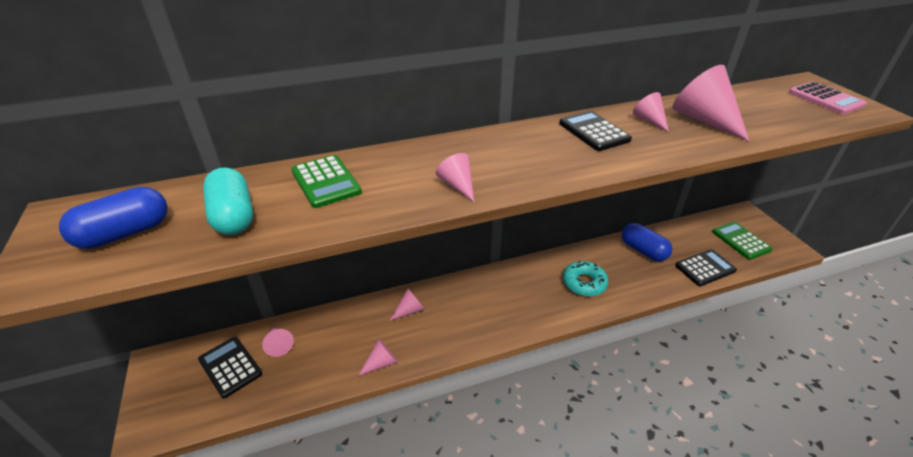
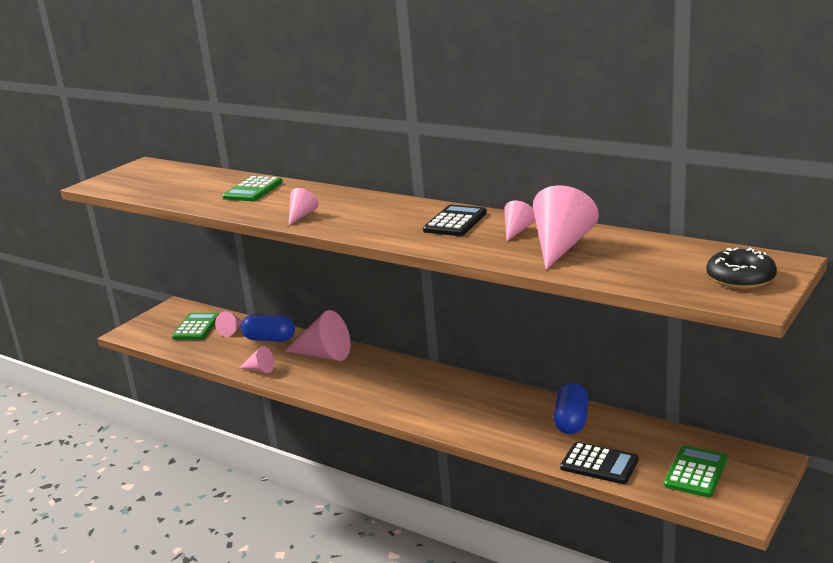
camera: 55 degrees right, 15 degrees down
blue capsule [59,187,168,249] -> blue capsule moved to [241,314,295,342]
black calculator [198,337,262,398] -> green calculator [172,313,219,340]
turquoise capsule [203,167,253,235] -> none
pink cone [390,289,425,321] -> pink cone [285,310,351,361], size x1.91
turquoise donut [563,261,608,296] -> none
pink calculator [789,82,867,115] -> black donut [706,248,777,289]

